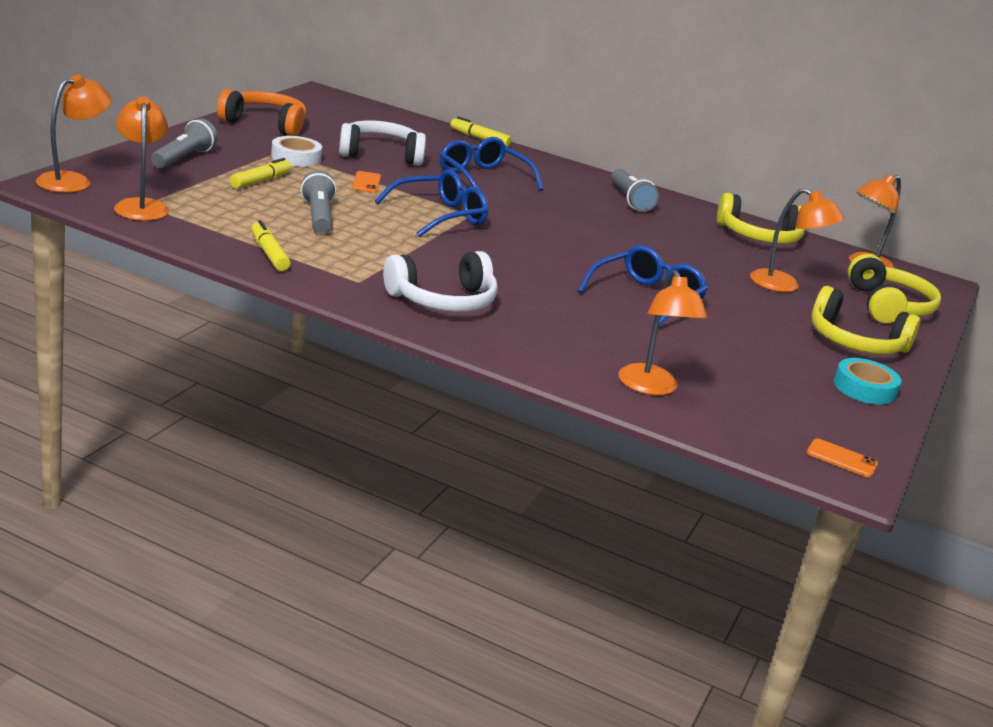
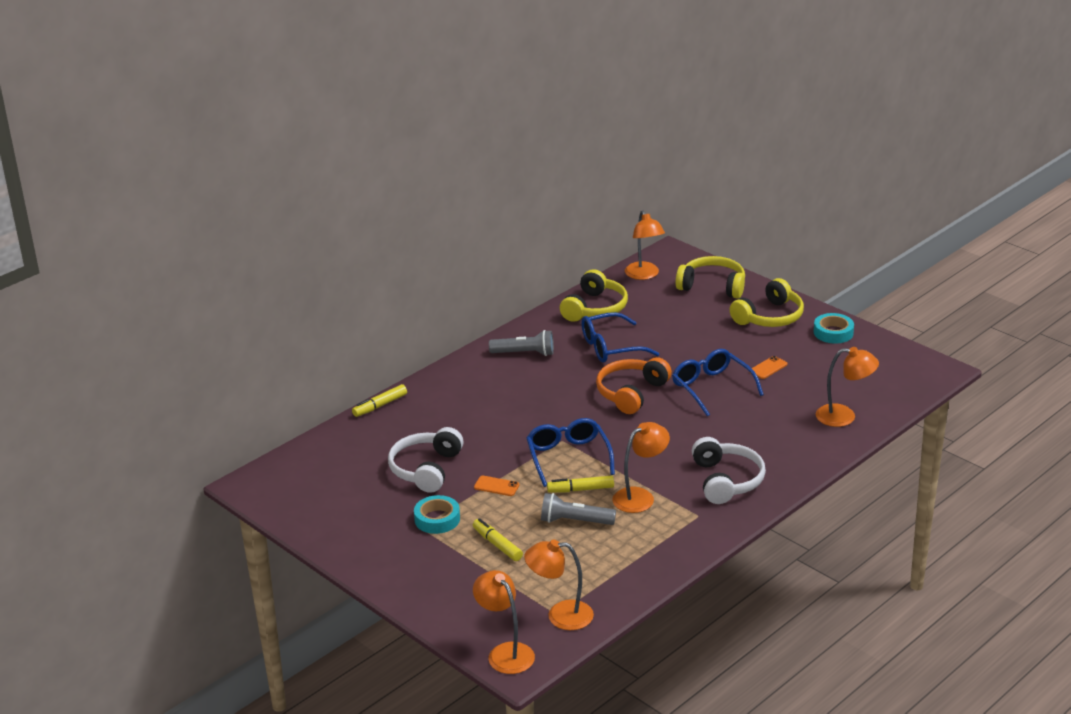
camera: 65 degrees left, 5 degrees up
grey flashlight [151,119,217,169] -> none
orange headphones [217,89,307,136] -> orange headphones moved to [596,357,672,414]
yellow marker [251,220,291,271] -> yellow marker moved to [547,476,614,493]
white tape [271,136,322,167] -> turquoise tape [414,495,460,534]
blue glasses [439,137,543,191] -> blue glasses moved to [582,312,659,363]
orange lamp [750,188,844,292] -> orange lamp moved to [612,422,670,513]
orange phone [807,438,878,477] -> orange phone moved to [749,356,787,379]

